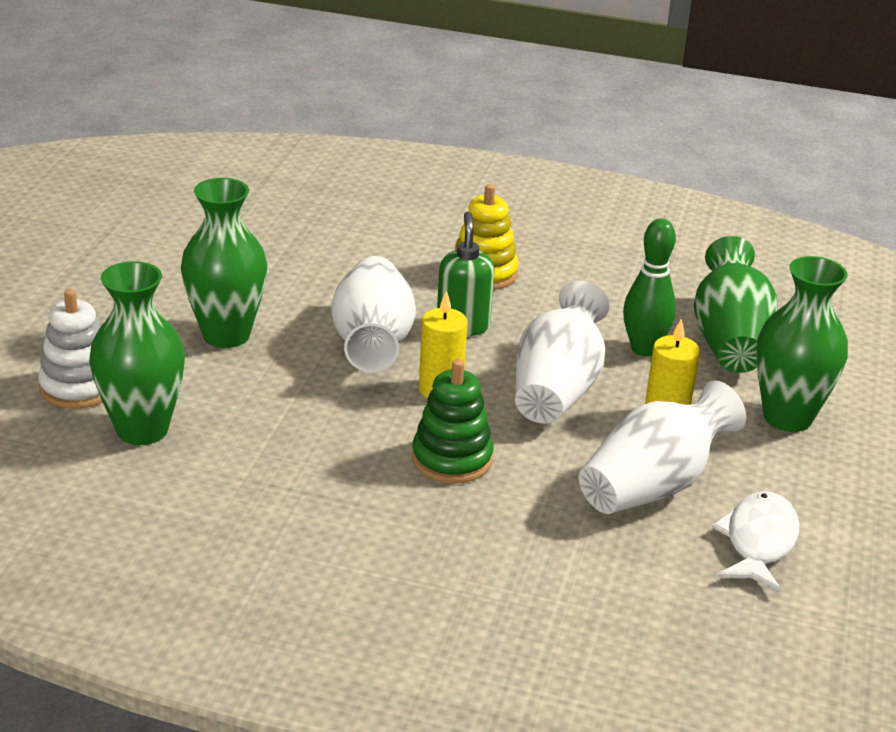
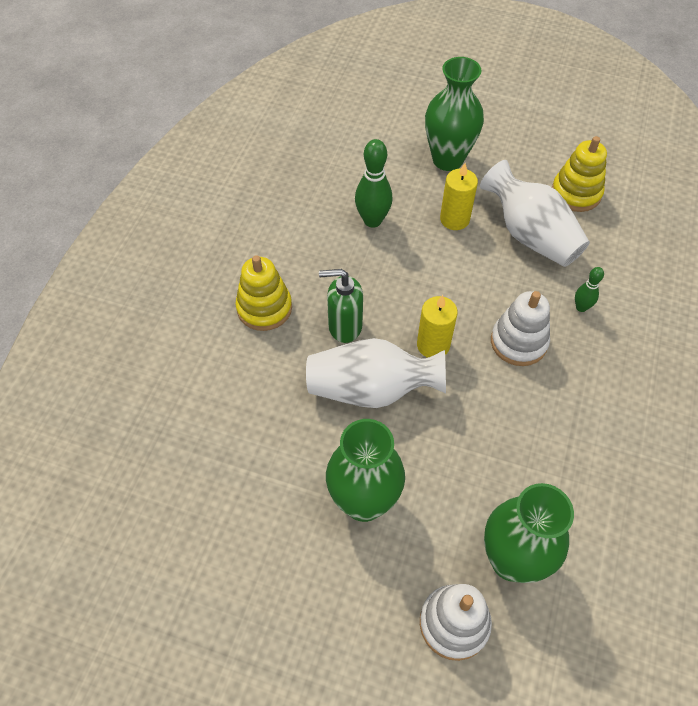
camera: 85 degrees left, 25 degrees up
green stacking toy [412,359,494,483] -> white stacking toy [491,291,550,366]
white vase [515,281,609,424] -> none
green vase [694,236,777,373] -> none
white fish [711,491,800,593] -> yellow stacking toy [552,136,607,212]
none -> green bowling pin [575,267,604,312]

